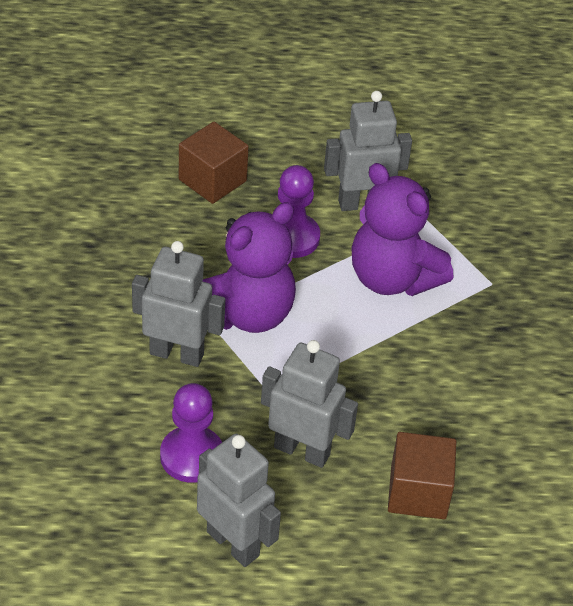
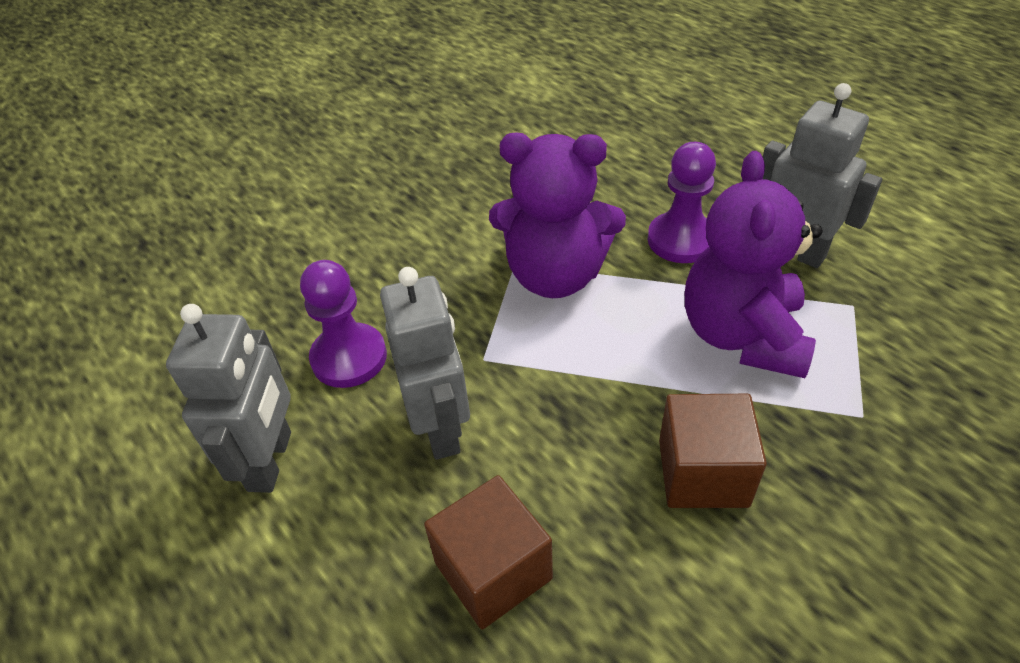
camera: 55 degrees right, 0 degrees up
grey robot [132,241,225,367] -> none
brown cube [179,122,249,204] -> brown cube moved to [659,394,767,508]

